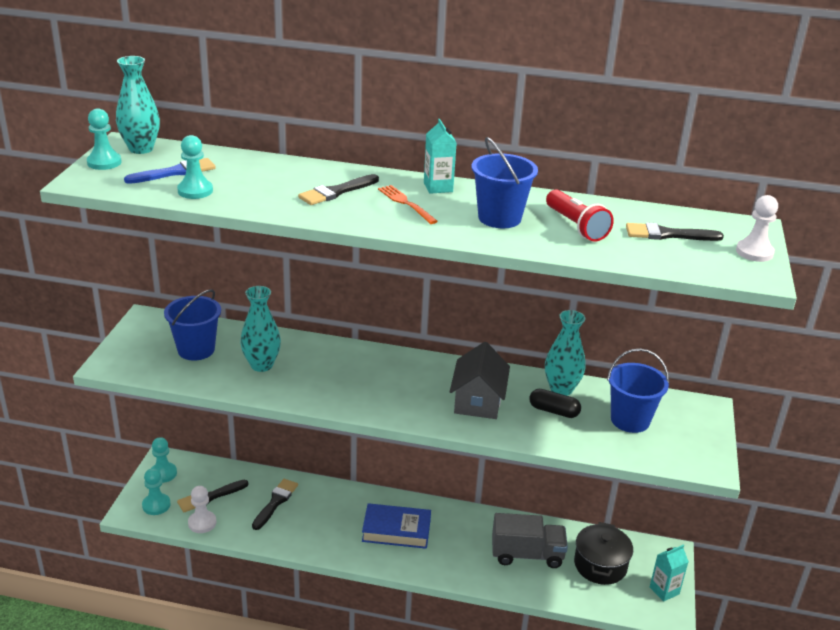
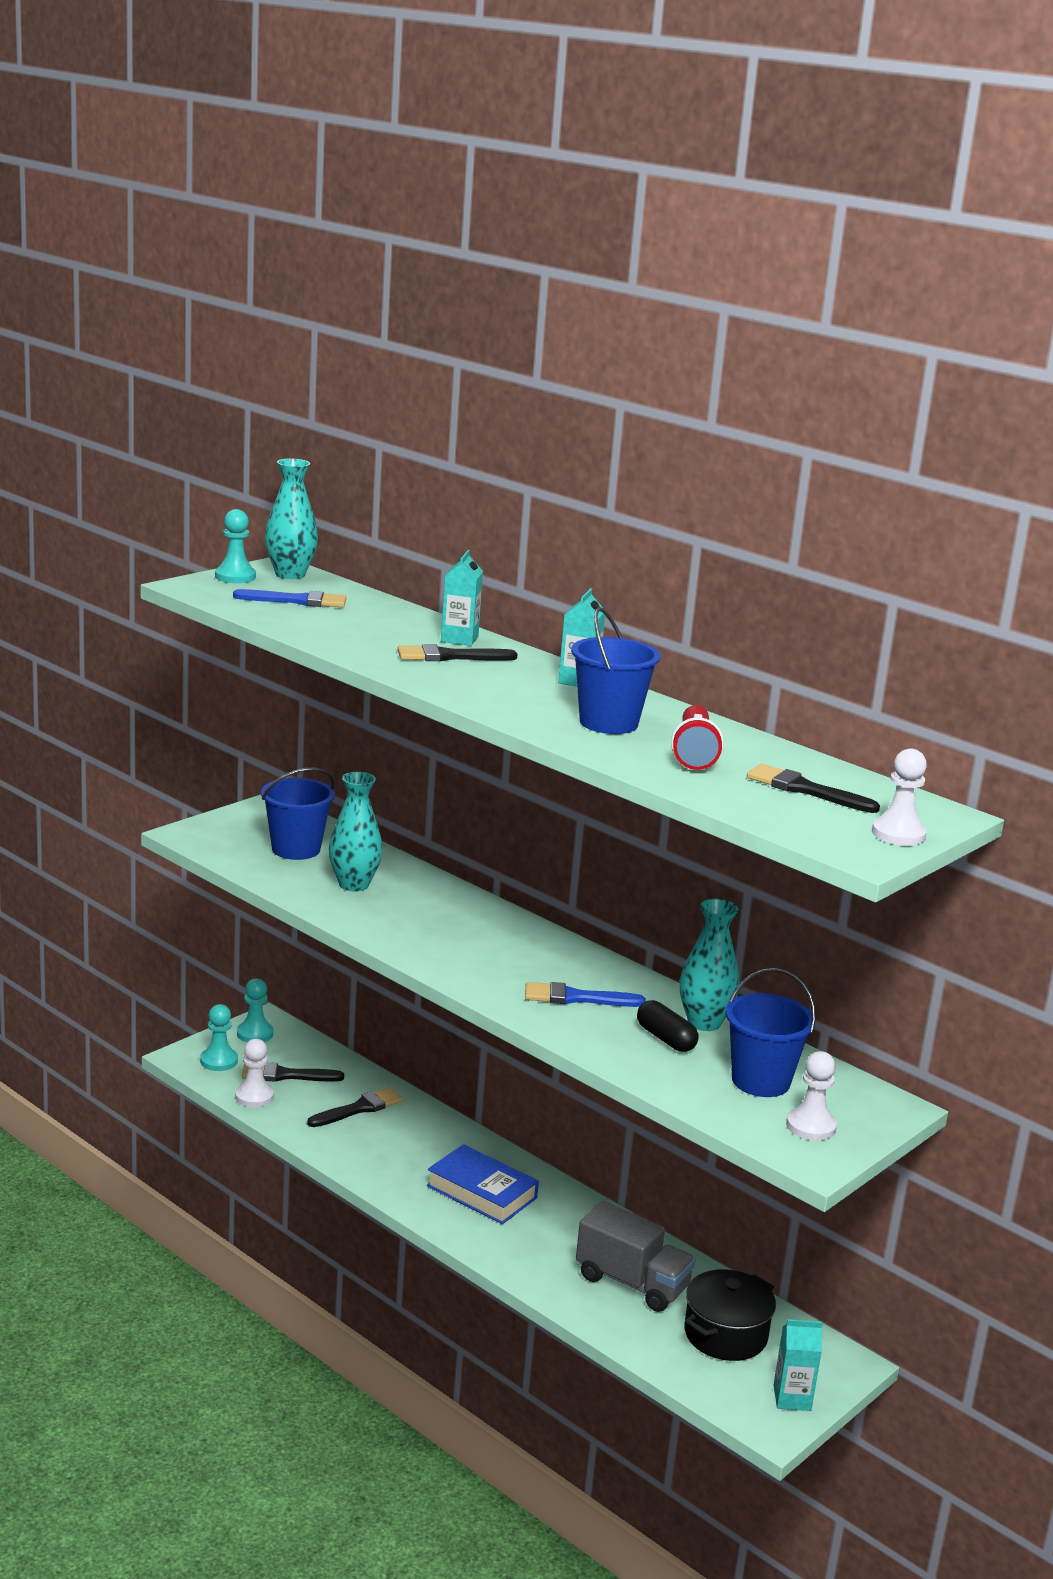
camera: 30 degrees right, 10 degrees down
turquoise pawn [177,135,213,199] -> none
orange fork [378,185,438,224] -> none
grey house [450,342,510,419] -> blue brush [525,982,646,1007]
none -> turquoise carton [441,550,483,646]
none -> white pawn [786,1051,837,1141]

